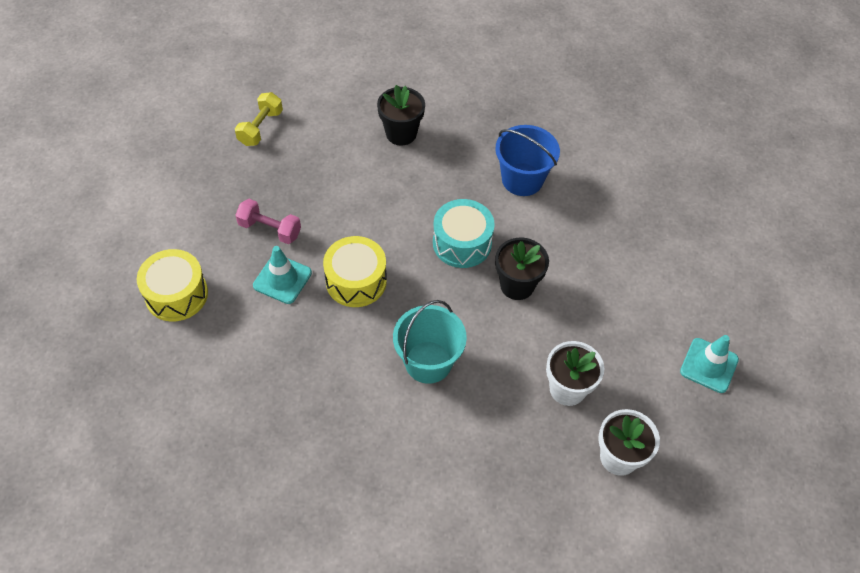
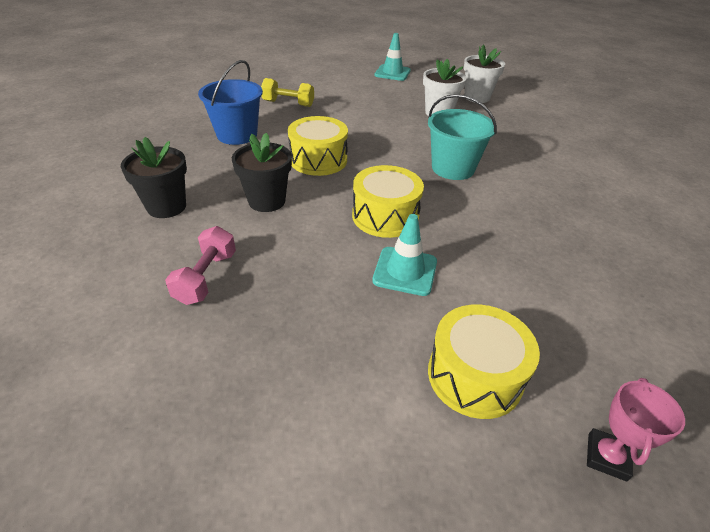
camera: 100 degrees left, 15 degrees down
yellow dumbbell [235,92,283,146] -> yellow dumbbell moved to [261,78,314,107]
pink dumbbell [235,199,301,244] -> pink dumbbell moved to [165,226,236,305]
turquoise drum [433,199,495,268] -> yellow drum [288,116,348,176]
black flower pot [495,238,549,300] -> black flower pot moved to [232,133,292,212]
none -> pink trophy [587,378,685,481]

